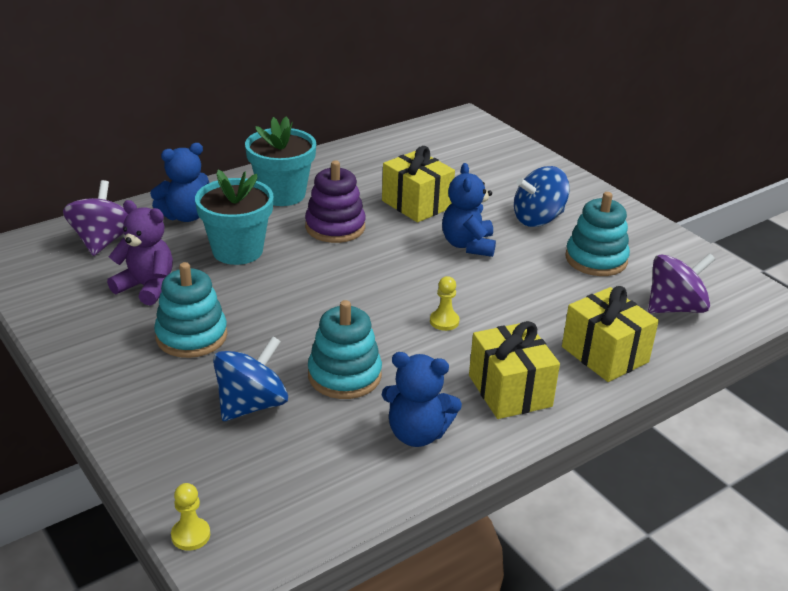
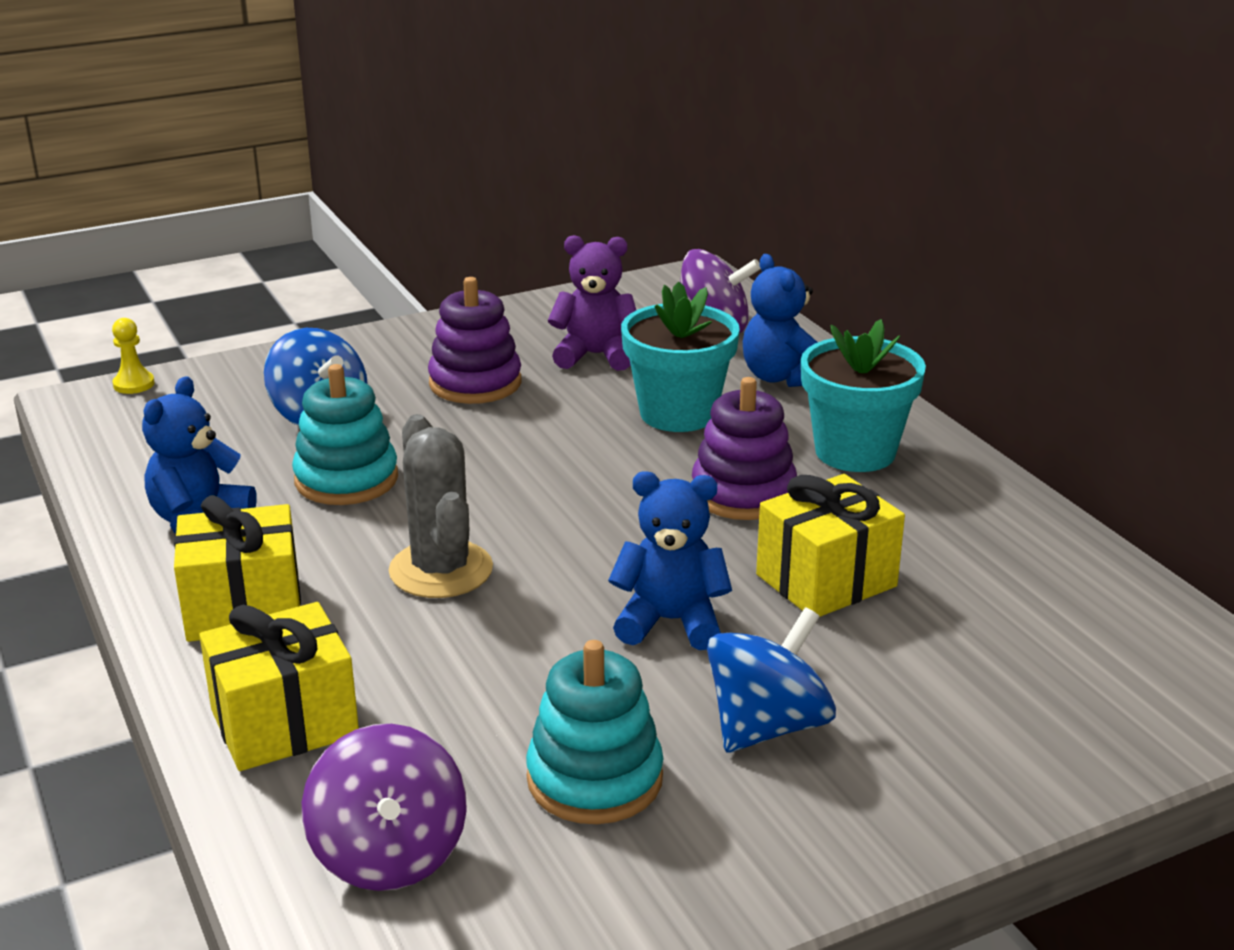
camera: 100 degrees right, 5 degrees down
purple teddy bear [107,200,173,306] -> purple teddy bear turned 120 degrees counterclockwise [548,235,636,371]
turquoise stacking toy [154,262,227,358] -> purple stacking toy [428,277,521,404]
yellow pawn [430,276,459,331] -> grey cactus [389,414,493,598]
blue spinning top [514,166,570,227] -> blue spinning top turned 60 degrees clockwise [707,607,836,753]

